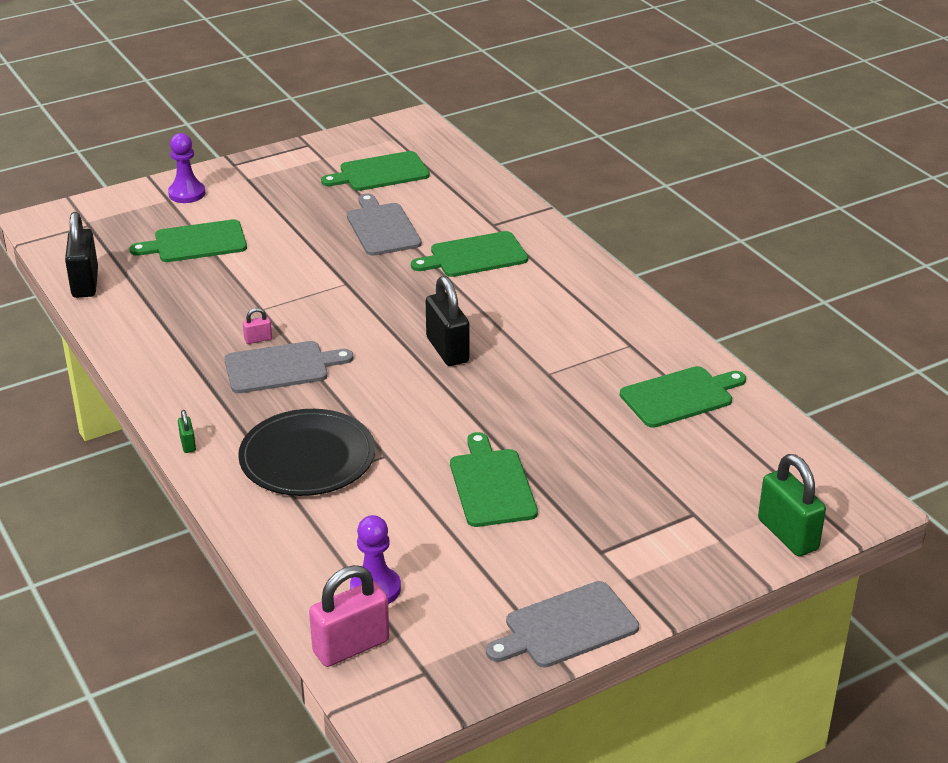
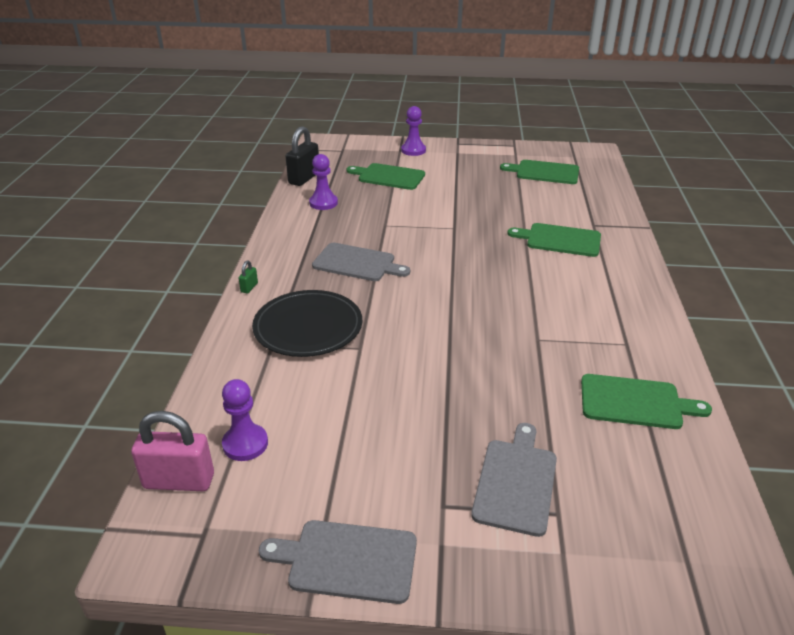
camera: 35 degrees right, 0 degrees up
pink padlock [243,308,272,344] -> none
grey cutting board [347,193,422,256] -> grey cutting board moved to [471,423,557,537]
black padlock [426,276,470,366] -> none
green cutting board [450,432,538,527] -> none
green padlock [758,454,826,556] -> none
none -> purple pawn [309,154,338,210]

